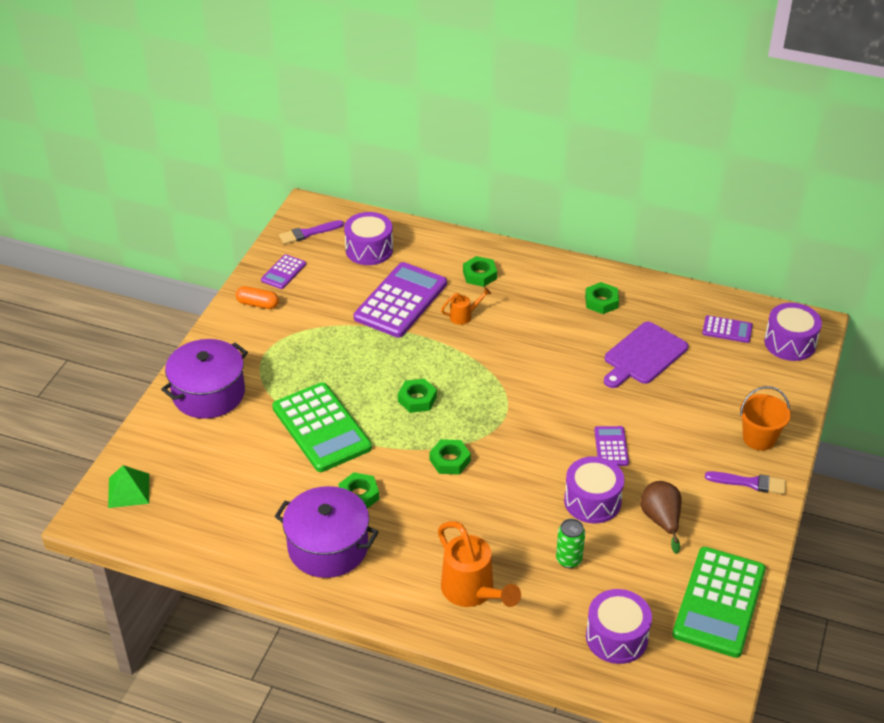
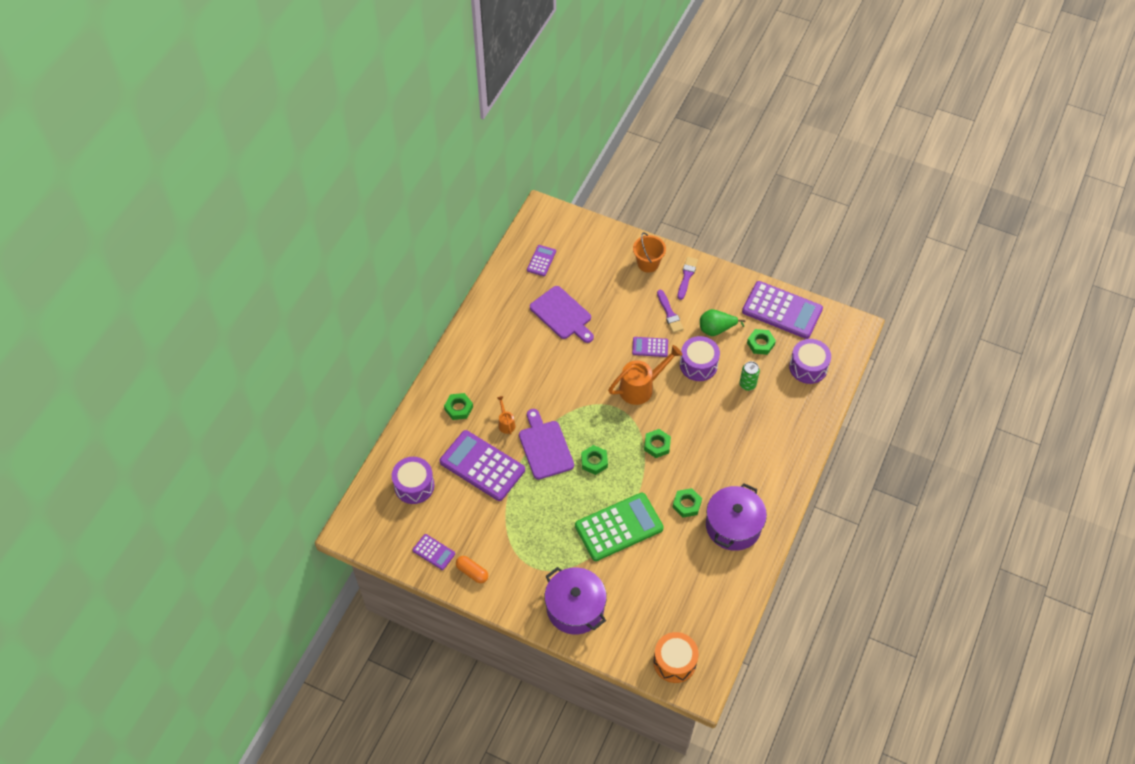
camera: 85 degrees left, 15 degrees up
green pyramid [108,465,149,508] -> orange drum [653,632,699,683]
orange capsule [236,286,279,309] -> orange capsule turned 75 degrees counterclockwise [456,556,488,583]
purple brush [279,220,344,244] -> purple brush moved to [657,290,684,333]
orange watering can [438,521,521,607] -> orange watering can moved to [608,345,682,405]
green nut [585,282,619,314] -> green nut moved to [747,329,776,355]
brown pear [640,481,682,554] -> green pear [700,309,745,336]
green calculator [672,547,766,658] -> purple calculator [742,281,823,339]
purple drum [764,303,822,361] -> none
none -> purple cutting board [519,409,574,480]

